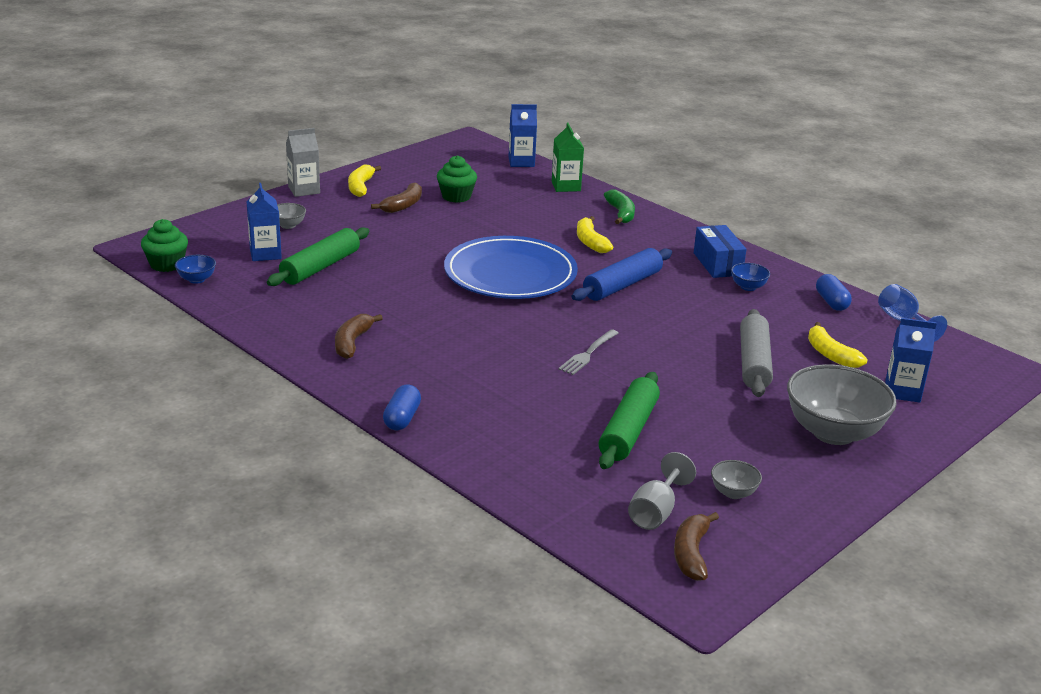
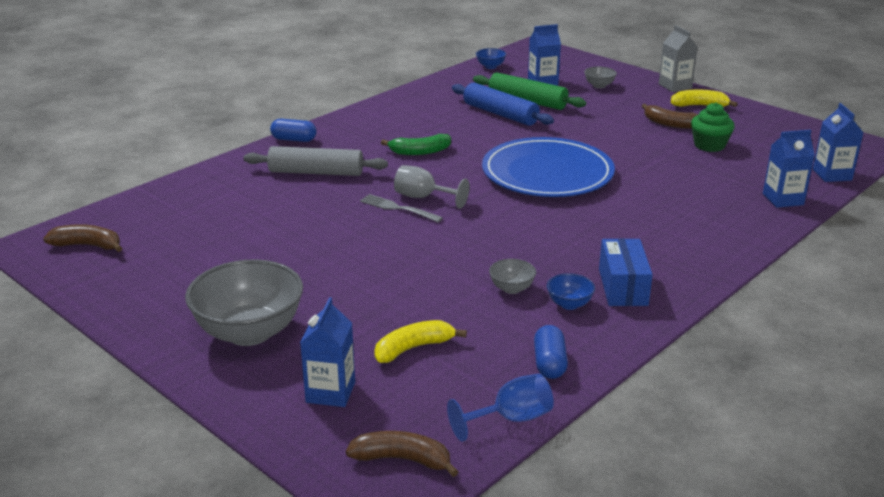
camera: 90 degrees right, 0 degrees up
green cupcake [141,219,188,272] -> none
brown banana [335,314,383,359] -> brown banana moved to [346,431,459,477]
green carton [552,123,584,192] -> blue carton [763,130,815,208]
blue rolling pin [572,248,672,301] -> blue rolling pin moved to [452,82,554,126]
yellow banana [577,216,613,253] -> none
green rolling pin [599,372,660,469] -> none
green banana [604,190,635,224] -> green banana moved to [381,134,451,155]
grey goblet [628,452,696,530] -> grey goblet moved to [394,165,470,209]
blue box [694,225,747,278] -> blue box turned 75 degrees counterclockwise [599,238,653,306]
grey bowl [711,460,762,499] -> grey bowl moved to [489,259,536,294]
grey rolling pin [740,309,773,397] -> grey rolling pin moved to [243,146,388,176]
blue capsule [816,274,852,311] -> blue capsule turned 75 degrees counterclockwise [534,325,568,379]

